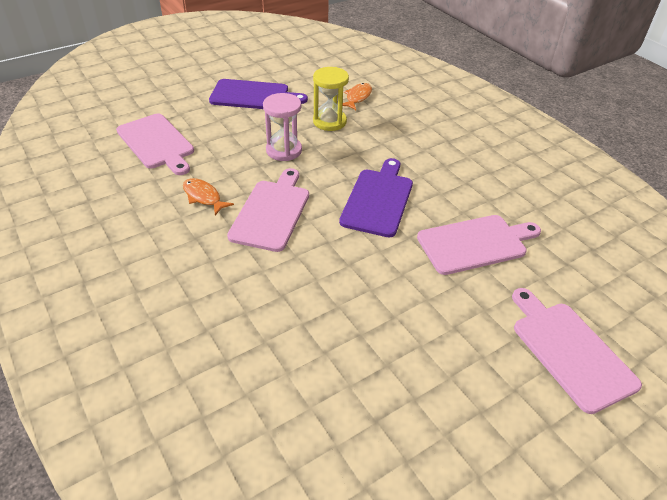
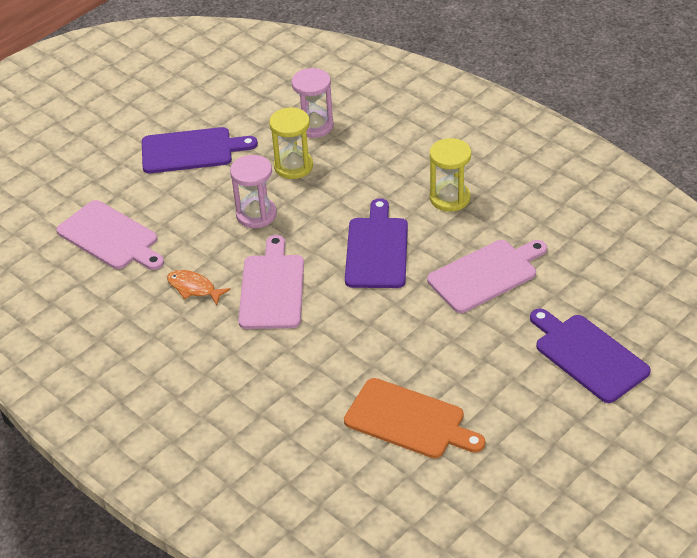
camera: 10 degrees left, 0 degrees up
orange fish [343,83,372,110] -> pink hourglass [292,68,334,138]
pink cutting board [512,288,642,414] -> purple cutting board [530,309,651,403]
none -> orange cutting board [344,378,485,458]
none -> yellow hourglass [430,138,471,212]

